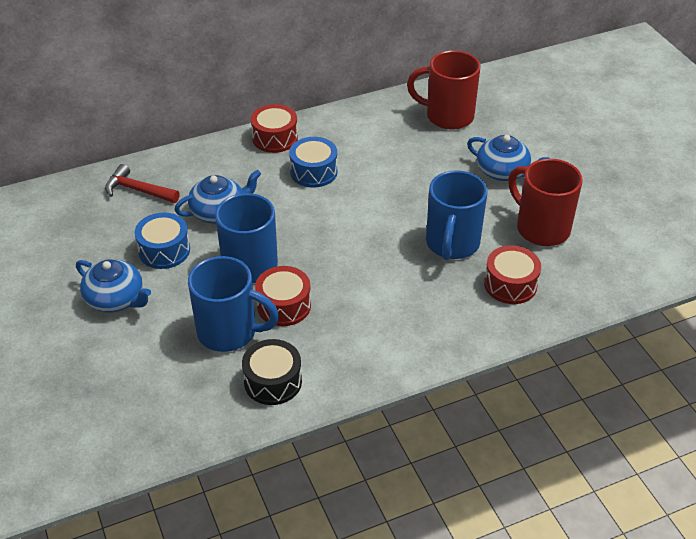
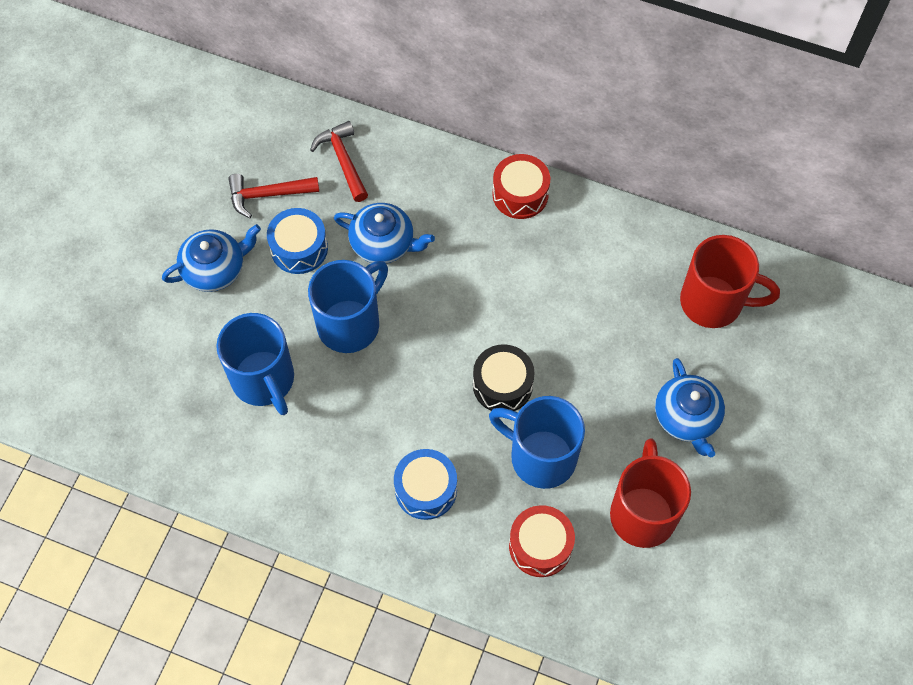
camera: 45 degrees right, 20 degrees up
blue teapot [76,259,151,313] -> blue teapot turned 105 degrees counterclockwise [162,224,261,292]
black drum [242,339,302,405] -> black drum moved to [473,344,535,411]
red drum [255,266,311,326] -> none
blue drum [289,137,337,188] -> blue drum moved to [394,449,457,520]
red mug [407,51,481,130] -> red mug turned 135 degrees clockwise [680,235,780,328]
blue mug [426,170,488,260] -> blue mug turned 60 degrees clockwise [489,396,585,489]
none -> red hammer [228,174,319,218]

